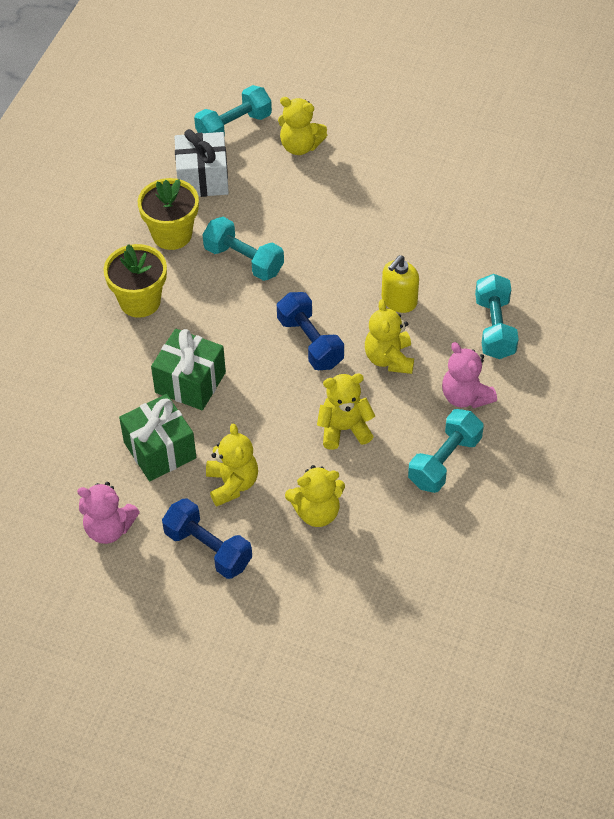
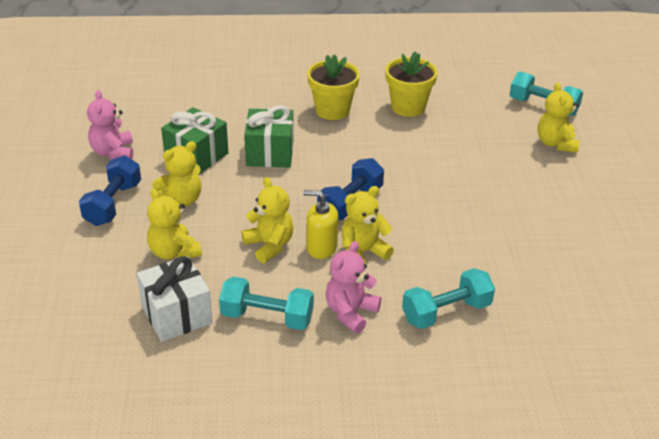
camera: 65 degrees right, 15 degrees down
white gift [174,129,229,197] -> white gift moved to [137,256,212,342]
turquoise dumbbell [202,217,284,281] -> none
yellow soap dispenser [382,255,419,313] -> yellow soap dispenser moved to [303,190,338,259]

